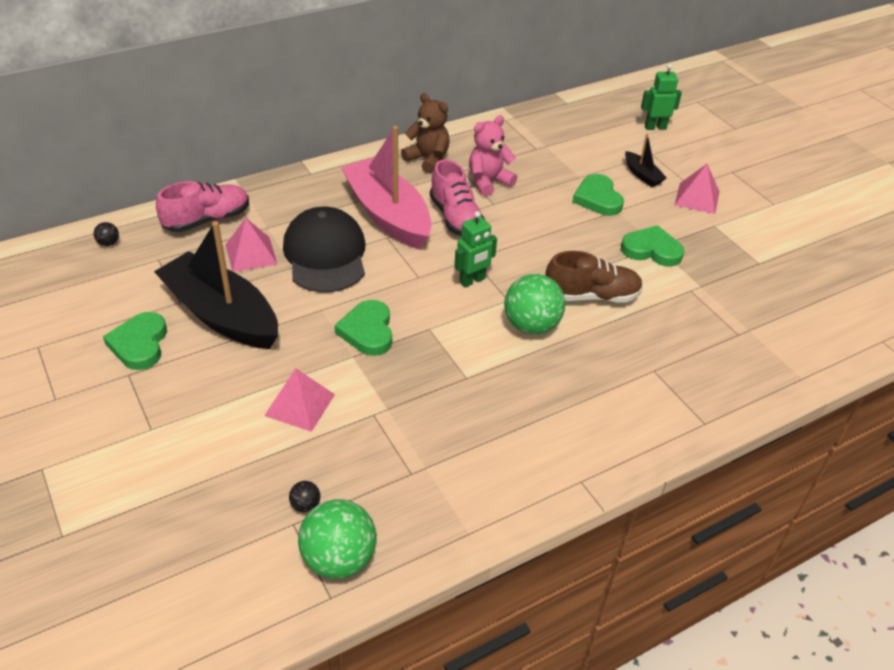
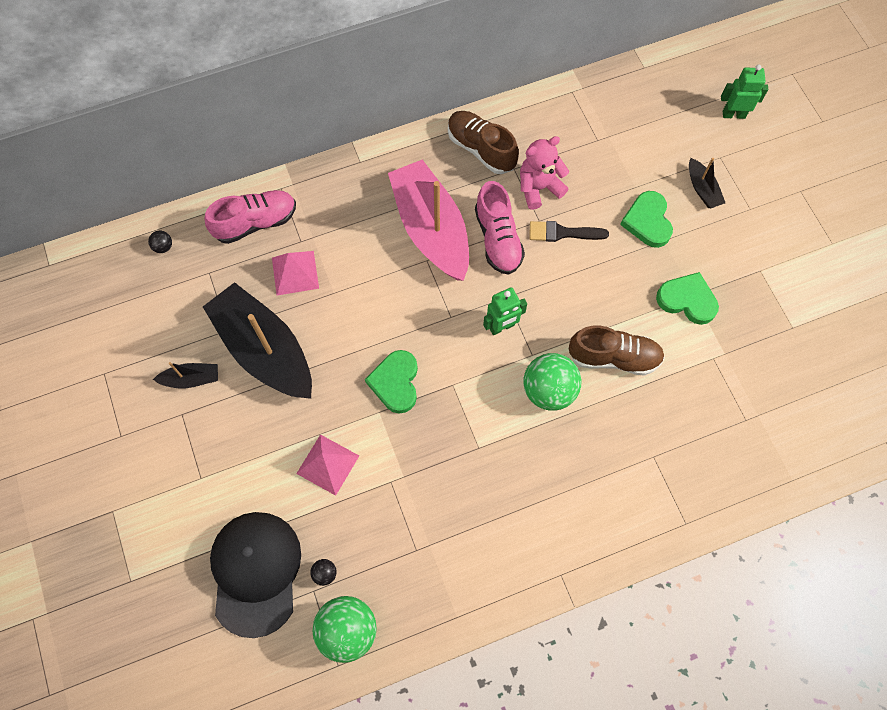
camera: 10 degrees right, 25 degrees up
green heart [103,312,167,370] -> black boat [153,362,218,388]
black cap [283,207,365,292] -> black cap moved to [210,512,301,638]
brown teddy bear [401,93,450,174] -> brown shoe [448,111,519,174]
pink pyramid [675,164,720,214] -> none
none -> black brush [530,221,609,242]

